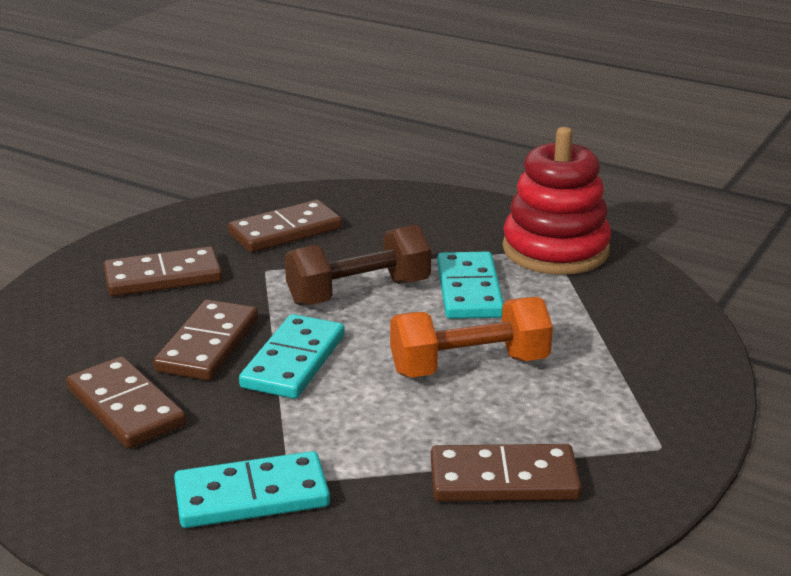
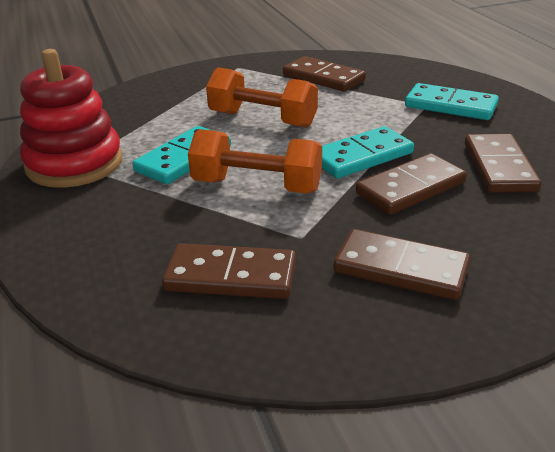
camera: 140 degrees left, 5 degrees up
brown dumbbell [285,225,431,306] -> orange dumbbell [188,129,322,193]

